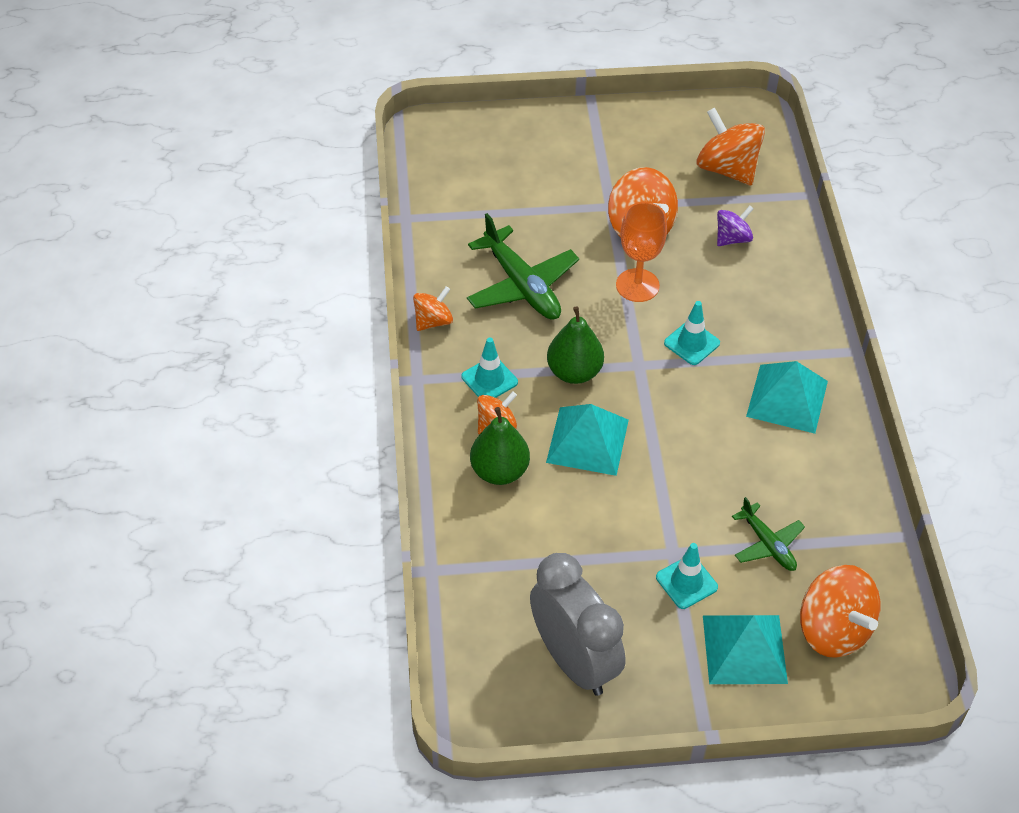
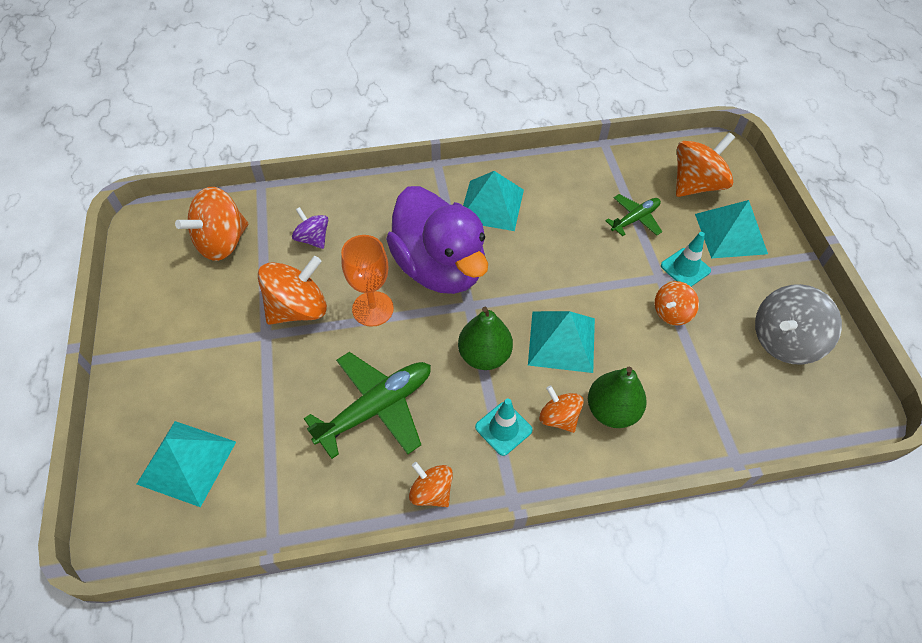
camera: 95 degrees left, 5 degrees up
grey clock [530,553,626,696] -> grey spinning top [755,284,842,364]
turquoise traffic cone [664,301,720,365] -> purple duck [386,186,488,294]
none -> turquoise pyramid [137,421,236,507]
none -> orange spinning top [655,281,699,325]

